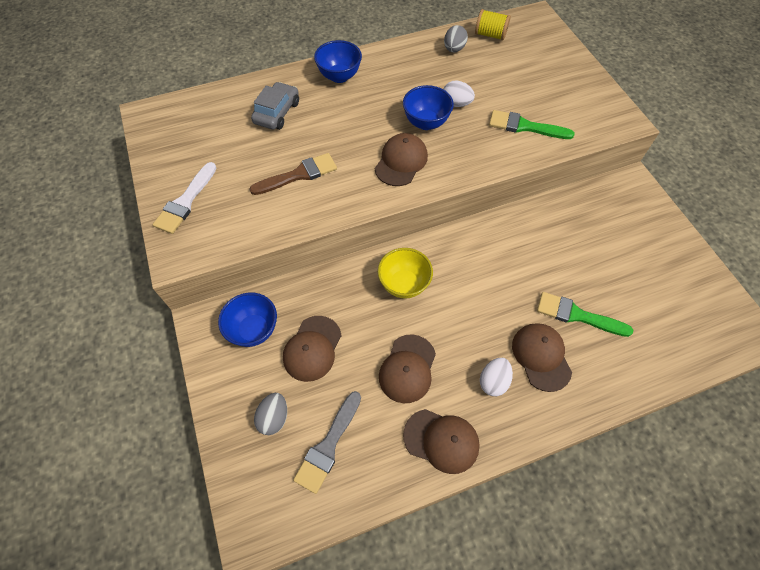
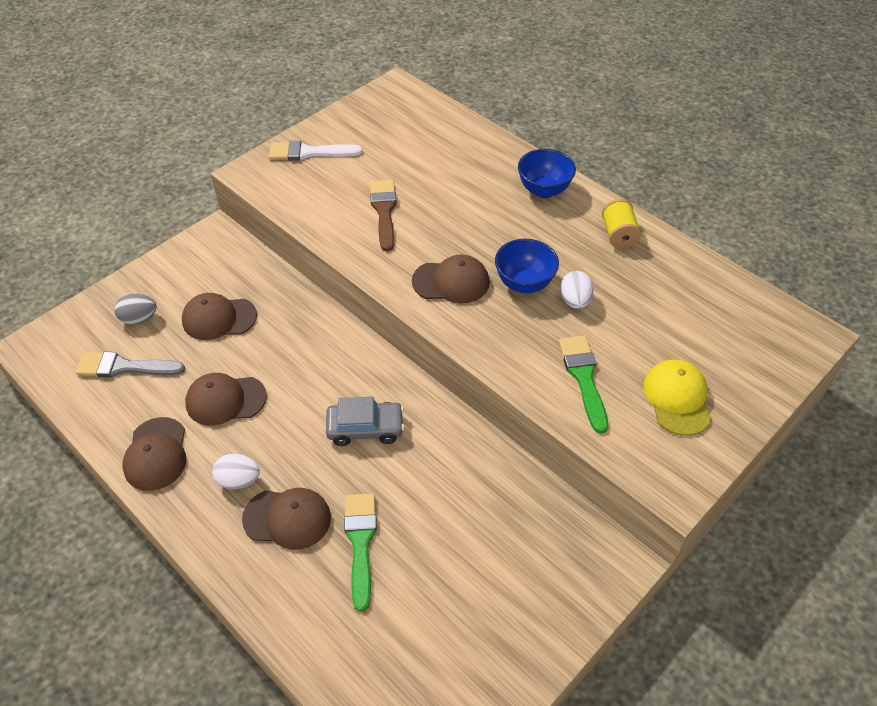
camera: 65 degrees right, 10 degrees down
blue bowl [218,293,277,347] -> none
brown brush [249,153,337,195] -> brown brush turned 135 degrees counterclockwise [370,180,397,252]
grey car [251,82,299,130] -> grey car moved to [326,397,404,446]
yellow bowl [378,248,433,299] -> none
grey egg [444,25,468,53] -> none
yellow spool [475,9,511,41] -> yellow spool moved to [602,199,641,249]
brown cap [512,323,572,392] -> brown cap turned 45 degrees clockwise [242,488,331,550]
none -> yellow cap [643,360,712,436]

